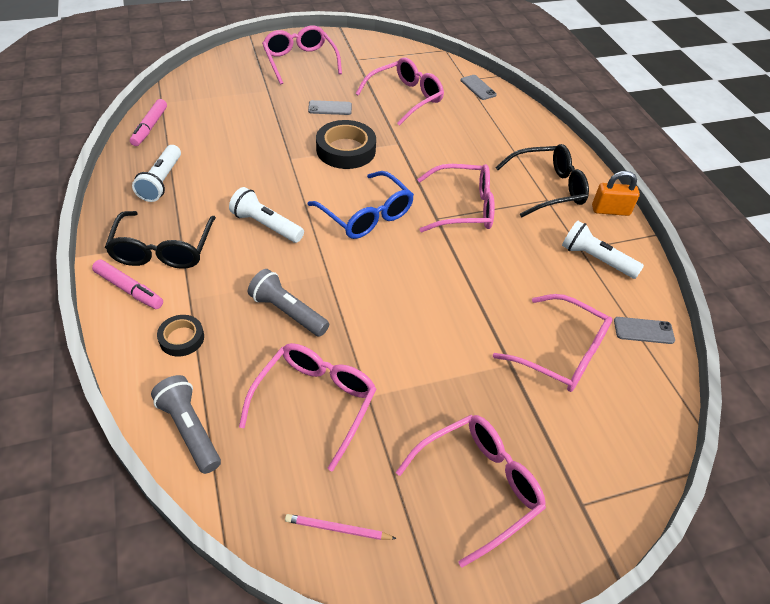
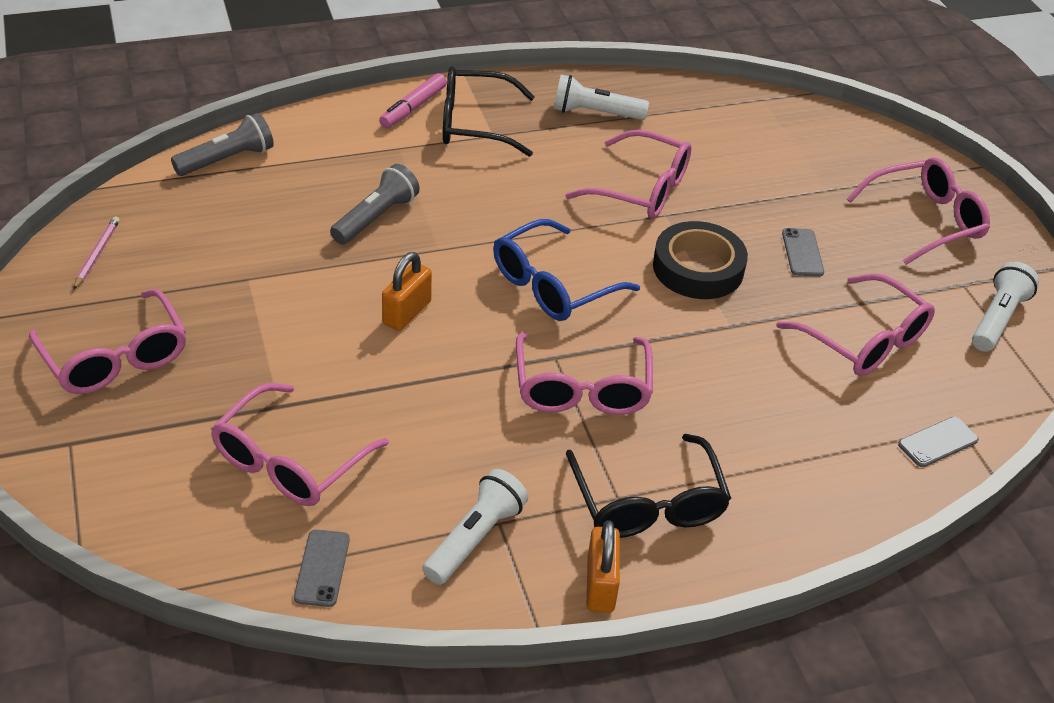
camera: 90 degrees right, 5 degrees down
pink marker [130,99,167,146] -> none
black tape [157,315,204,356] -> none
white flashlight [229,187,304,243] -> white flashlight moved to [972,262,1039,352]
pink glasses [239,343,376,472] -> pink glasses moved to [565,130,692,219]
none -> orange padlock [382,252,432,331]

